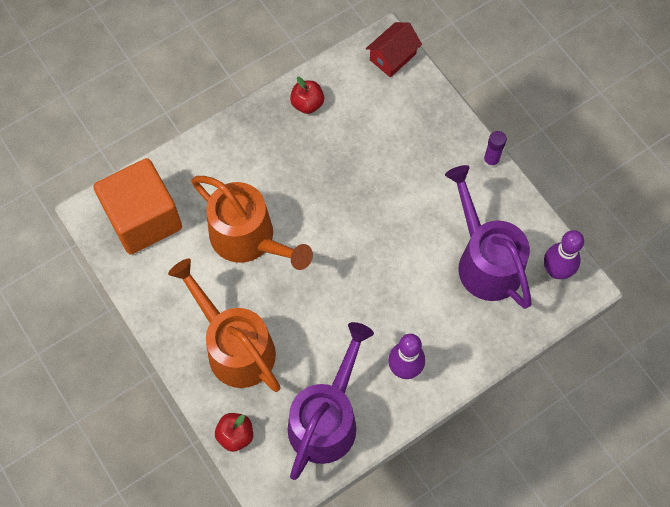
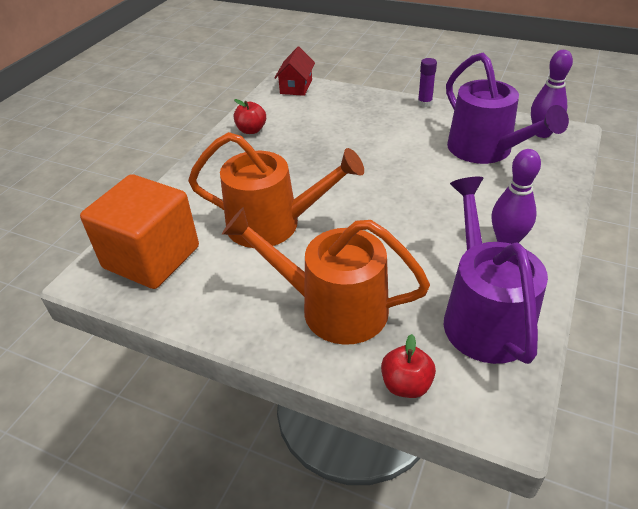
camera: 30 degrees left, 25 degrees down
purple watering can [445,165,531,309] -> purple watering can turned 150 degrees counterclockwise [446,53,569,164]

